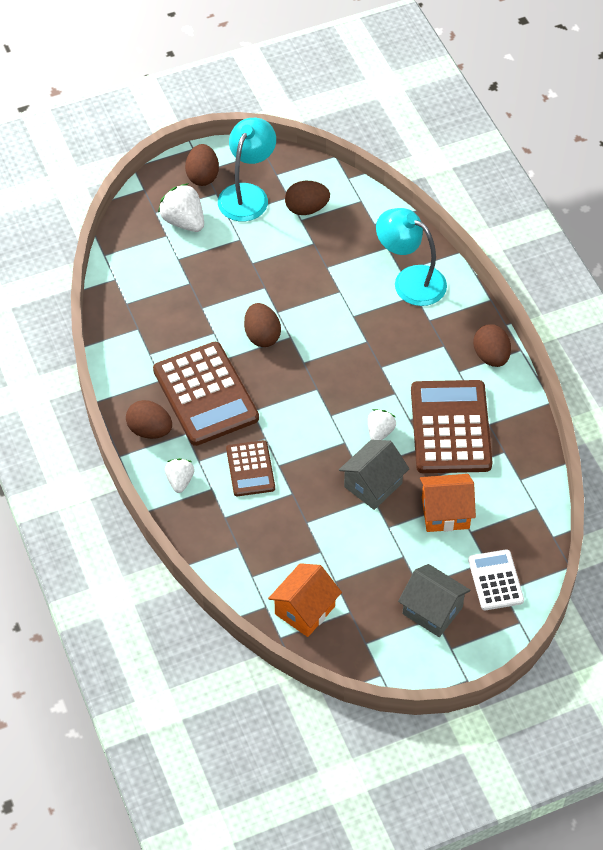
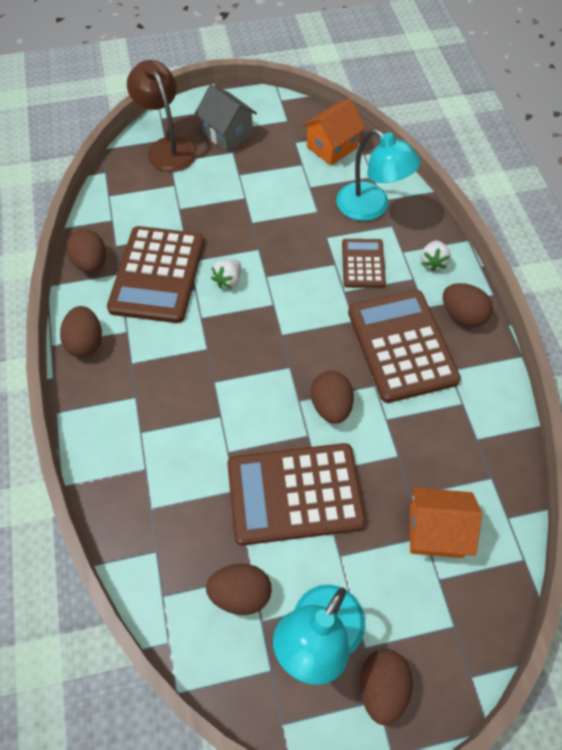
camera: 170 degrees left, 5 degrees up
white strawberry [158,183,204,232] -> none
grey house [339,440,409,510] -> none
turquoise lamp [376,208,447,306] -> turquoise lamp moved to [336,129,421,221]
orange house [420,474,476,532] -> orange house moved to [410,487,482,558]
white calculator [468,549,524,610] -> brown lamp [127,60,197,172]
none -> brown egg [67,229,106,273]
none -> brown calculator [227,443,366,545]

